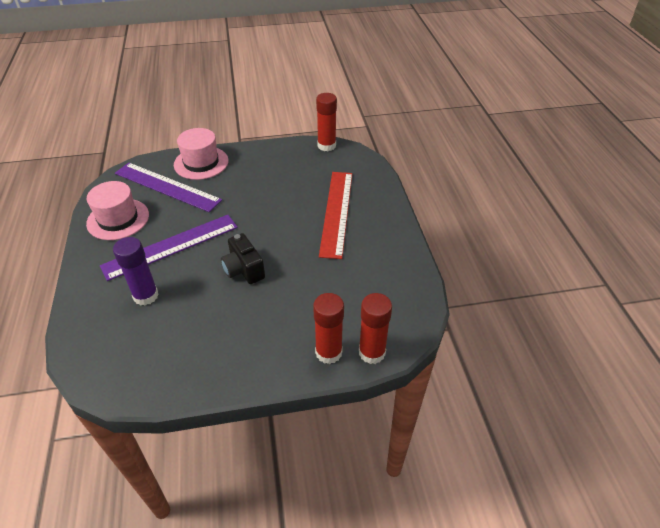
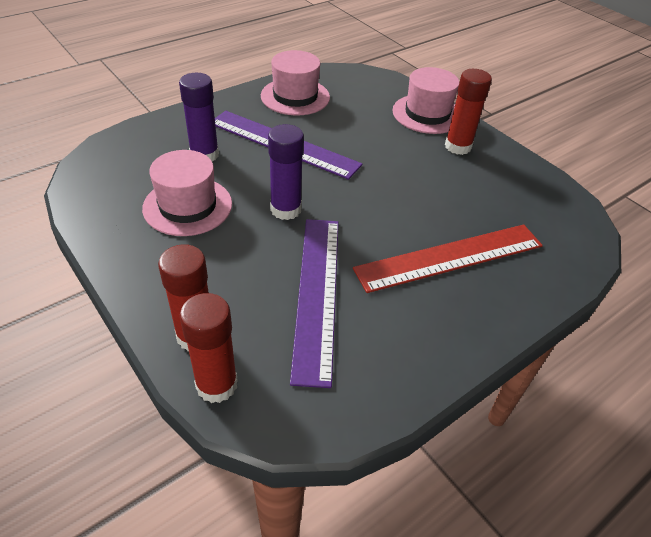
camera: 60 degrees right, 0 degrees up
purple ruler [115,163,222,212] -> purple ruler moved to [290,219,339,388]
black camera [221,233,265,284] -> purple glue stick [268,124,304,220]
red glue stick [316,93,337,151] -> red glue stick moved to [445,69,492,155]
none -> pink hat [142,150,232,236]

